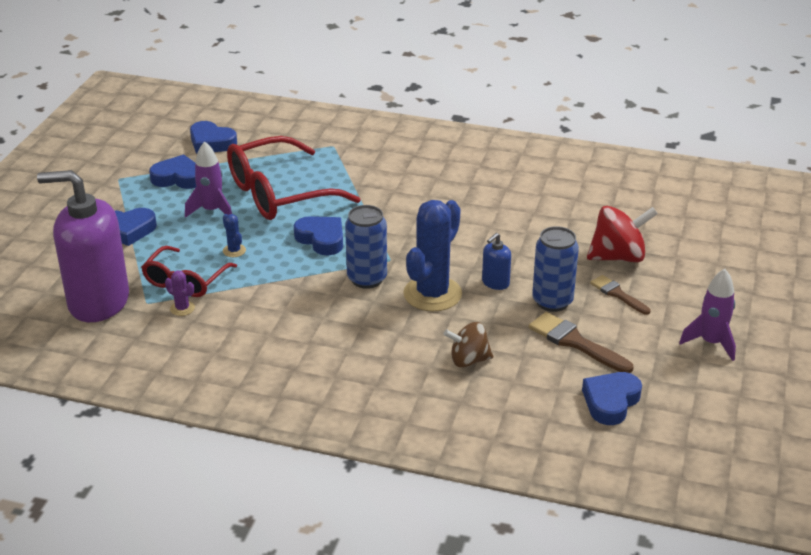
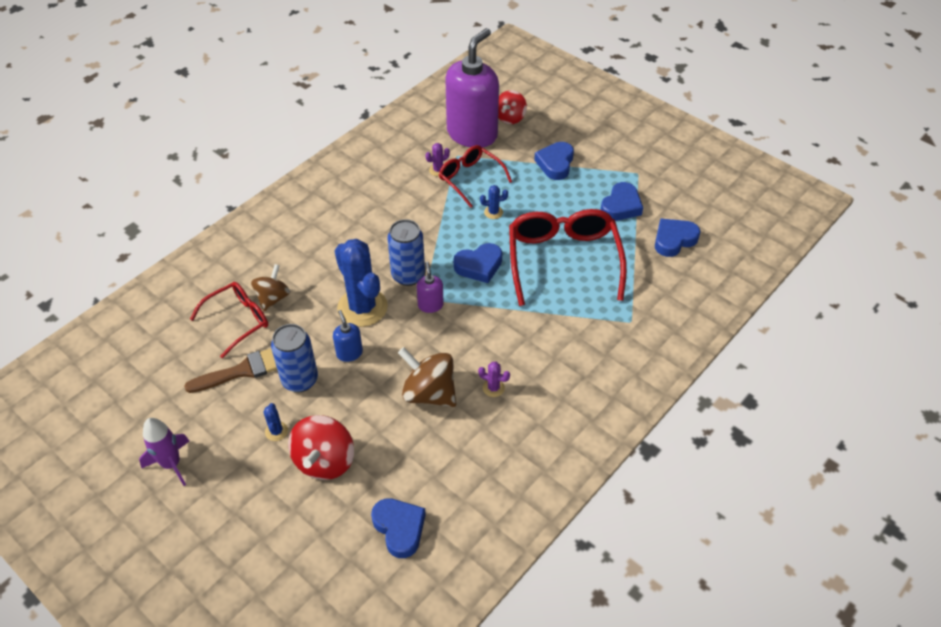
camera: 115 degrees right, 15 degrees up
purple rocket [185,141,232,218] -> none
blue heart [582,372,642,425] -> blue heart moved to [371,498,426,558]
brown brush [590,275,651,314] -> blue cactus [263,403,288,441]
none -> red glasses [190,282,268,358]
none -> brown spinning top [398,347,456,407]
none -> purple soap dispenser [417,262,444,313]
none -> purple cactus [478,362,510,397]
none -> red spinning top [498,90,527,124]

